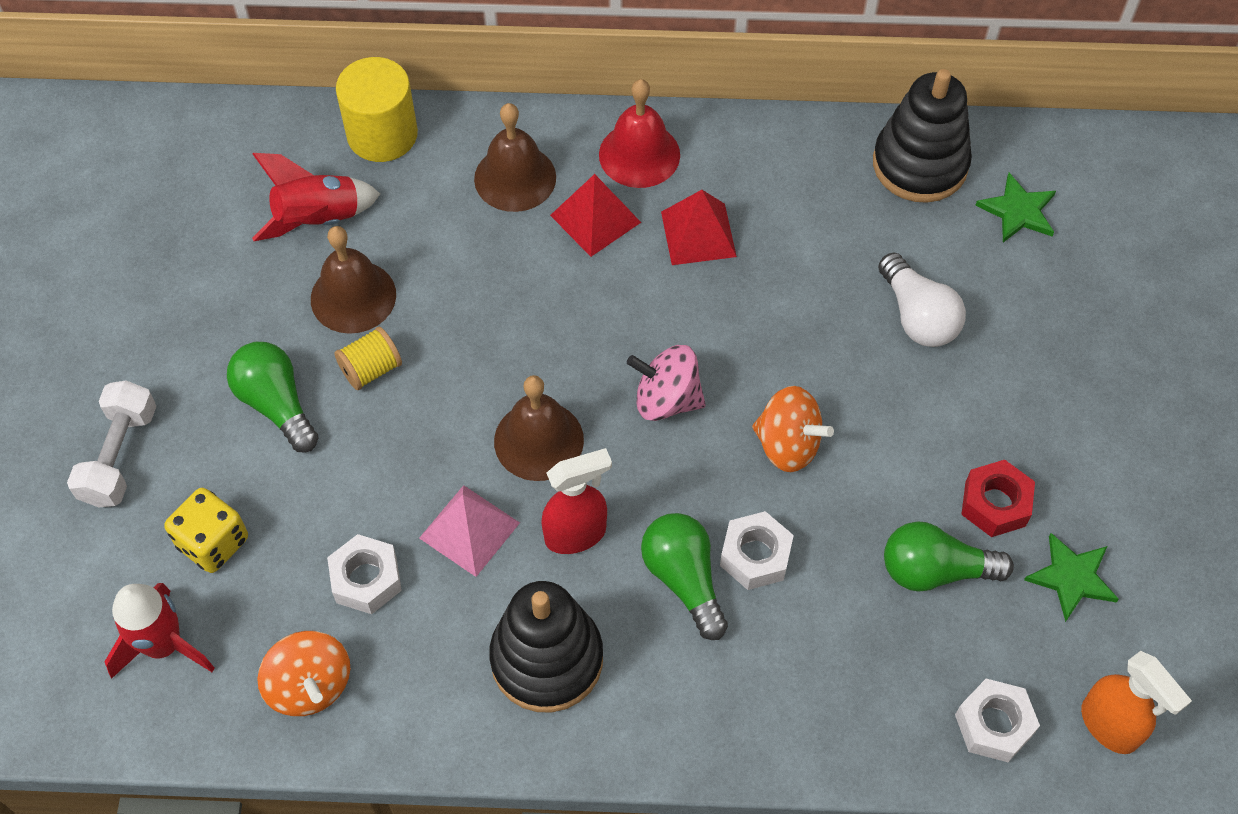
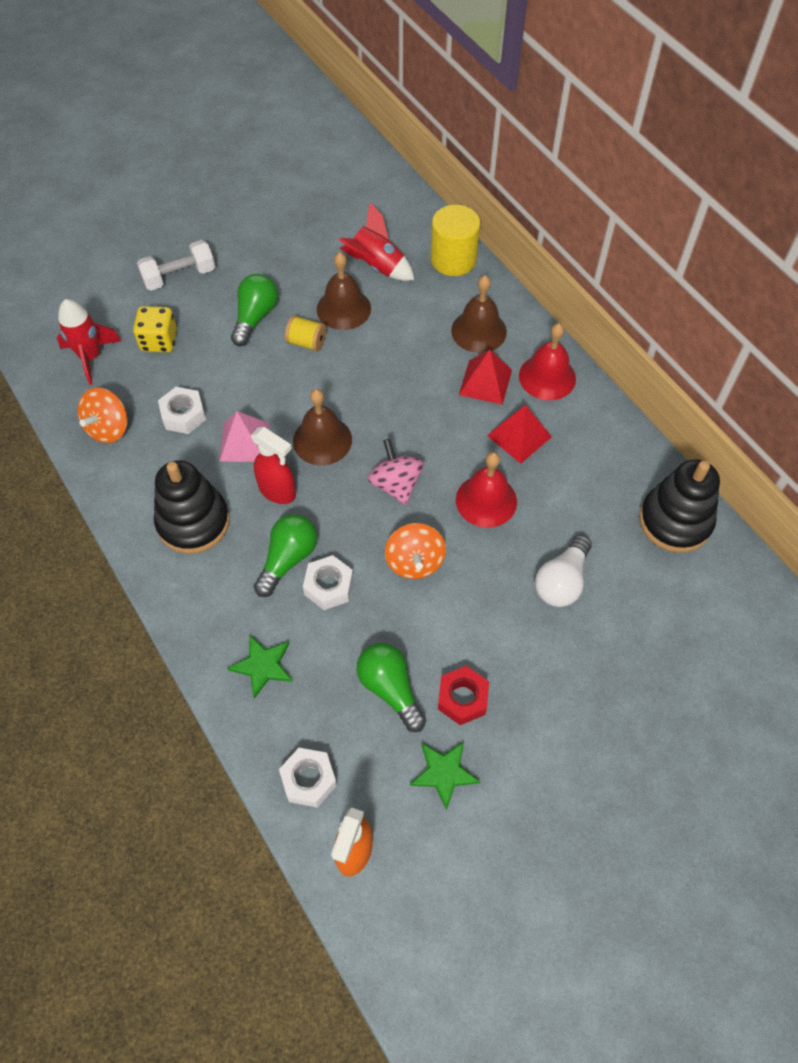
camera: 55 degrees right, 0 degrees up
green star [975,173,1056,242] -> green star moved to [227,635,293,699]
none -> red bell [456,452,517,528]

